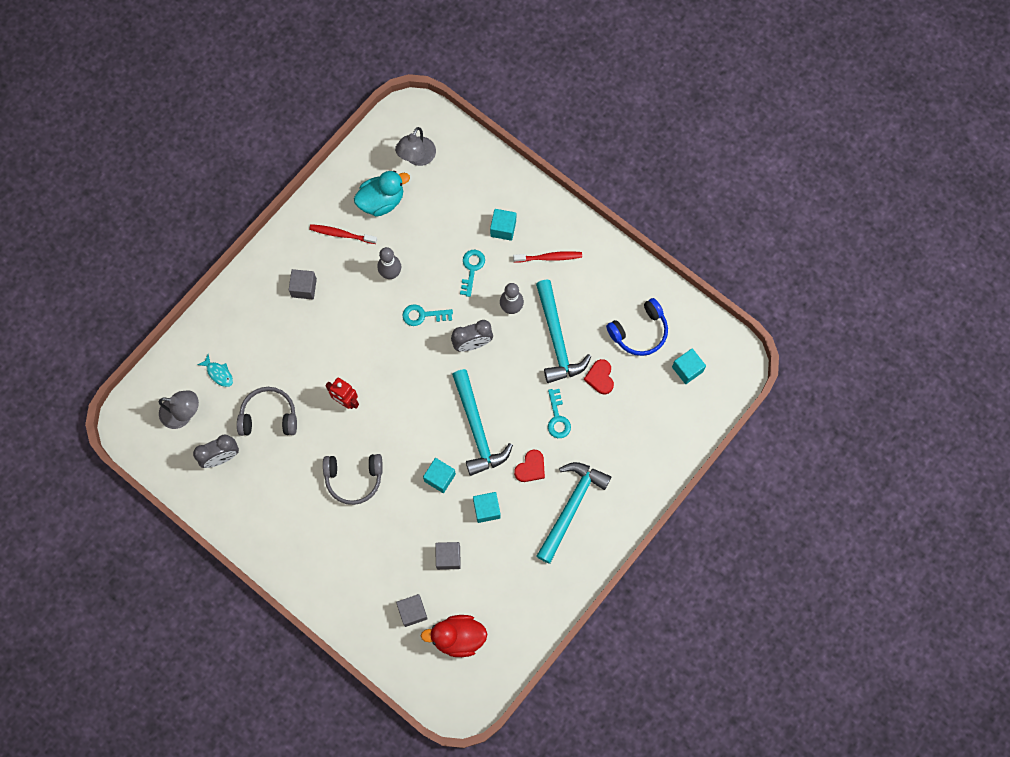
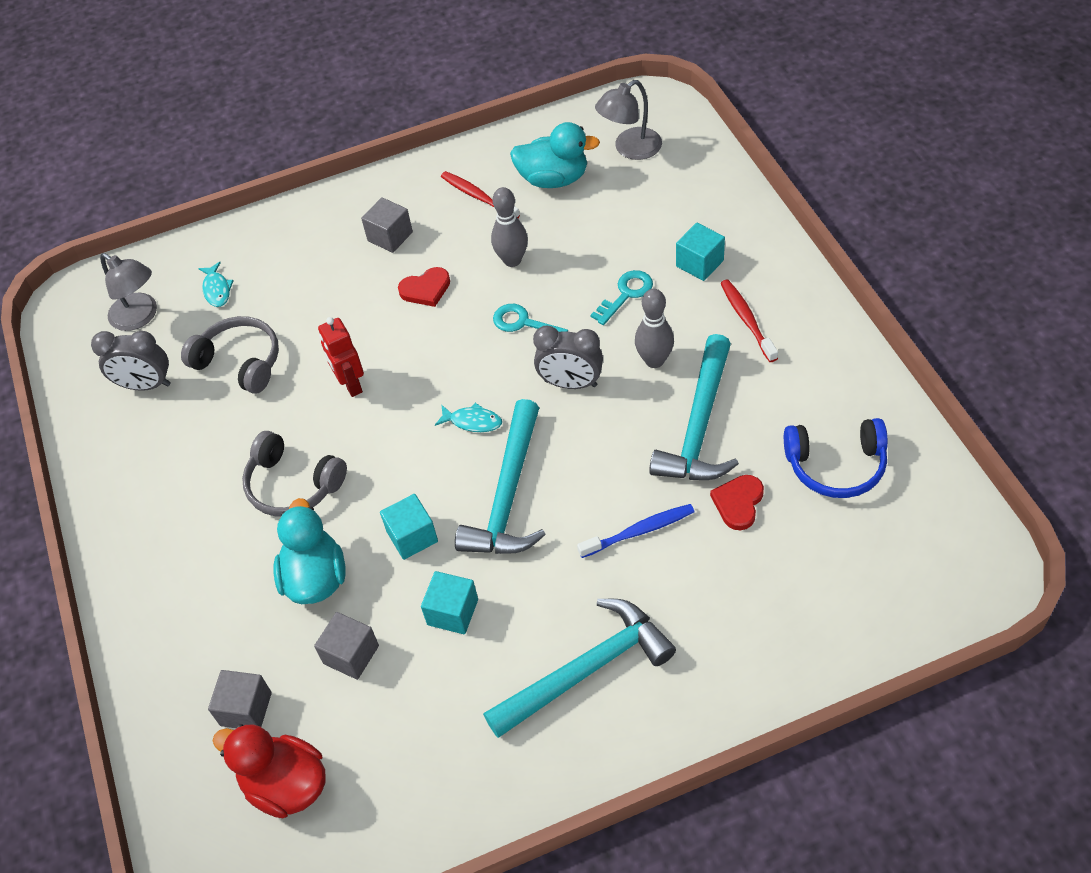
camera: 35 degrees right, 20 degrees down
red toothbrush [513,251,582,262] -> red toothbrush turned 135 degrees counterclockwise [721,279,778,362]
red heart [514,450,545,482] -> red heart moved to [398,267,450,307]
turquoise key [548,389,571,438] -> blue toothbrush [577,504,695,558]
turquoise cube [672,348,706,384] -> none
none -> turquoise duck [273,498,346,604]
none -> turquoise fish [435,403,502,432]

